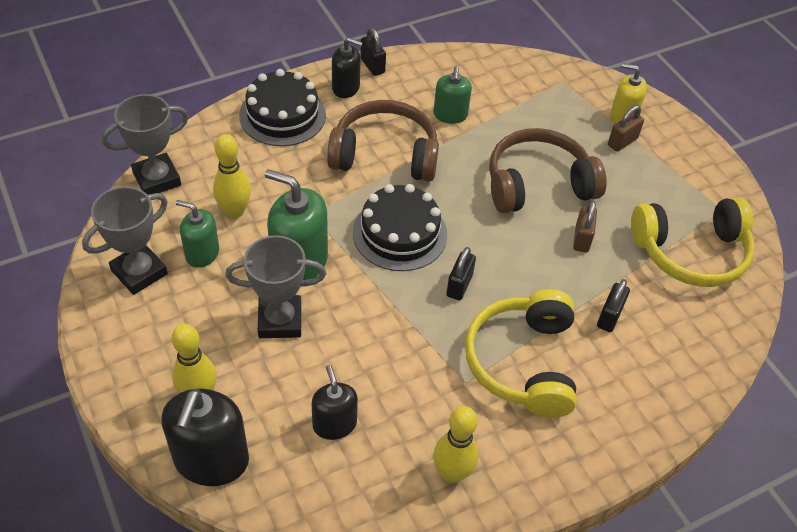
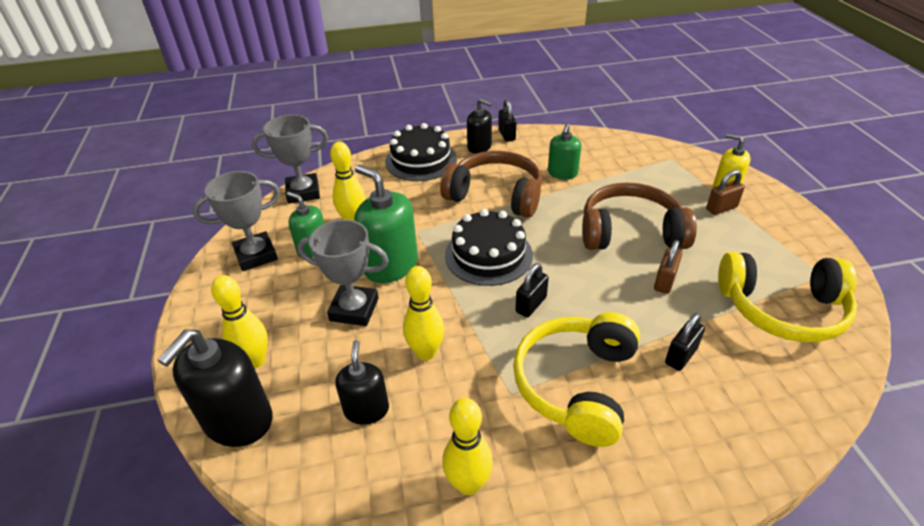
camera: 20 degrees right, 10 degrees down
none -> yellow bowling pin [403,266,444,360]

